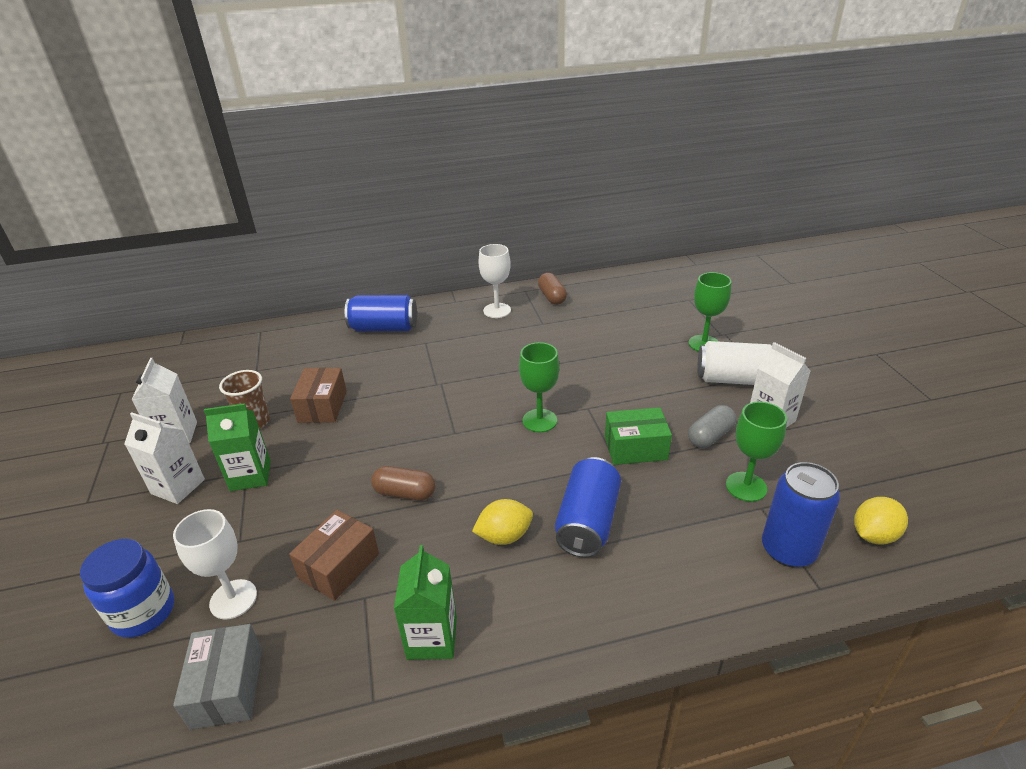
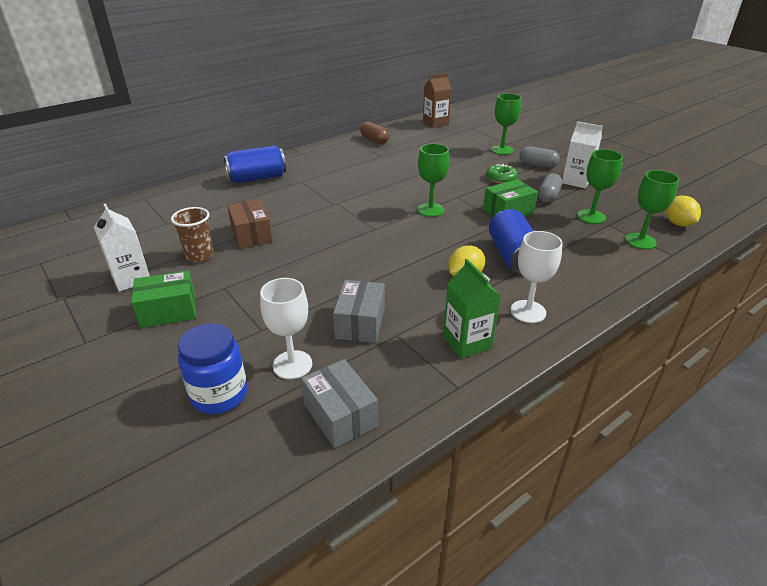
camera: 25 degrees left, 0 degrees up
white carton [125,412,205,504] -> green box [131,270,196,328]
green carton [204,403,271,491] -> none
brown box [289,510,379,601] -> grey box [333,280,385,343]
brown capsule [371,466,436,500] -> none
white goblet [479,244,511,318] -> white goblet moved to [510,231,563,323]
white can [697,341,772,385] -> grey capsule [519,146,560,168]
blue can [762,462,840,567] -> green goblet [625,170,679,249]
yellow lemon [854,497,908,545] -> yellow lemon turned 45 degrees counterclockwise [665,196,701,226]
none -> brown carton [423,73,452,128]
none -> green donut [486,164,518,184]

